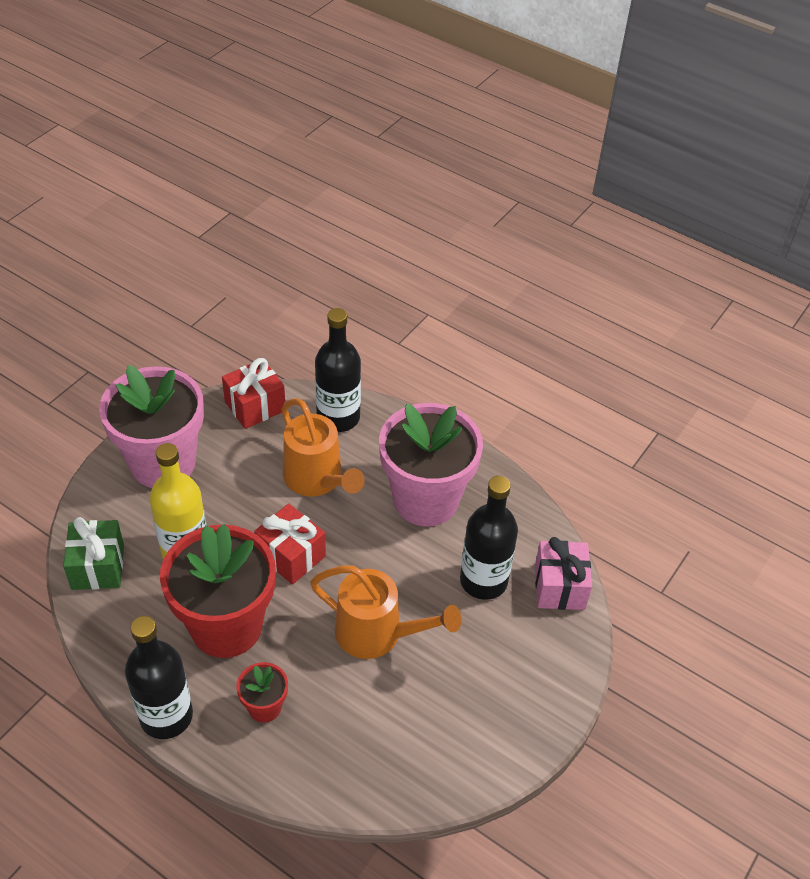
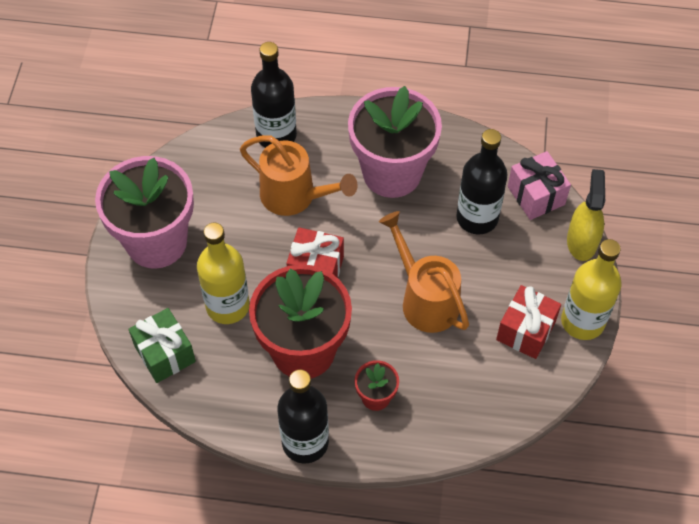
camera: 25 degrees left, 10 degrees up
red gift [222,358,285,429] -> red gift moved to [496,285,561,359]
orange watering can [310,566,462,659] -> orange watering can turned 120 degrees counterclockwise [379,211,469,333]
none -> yellow bottle [561,239,622,340]
none -> yellow spray bottle [567,169,606,261]

